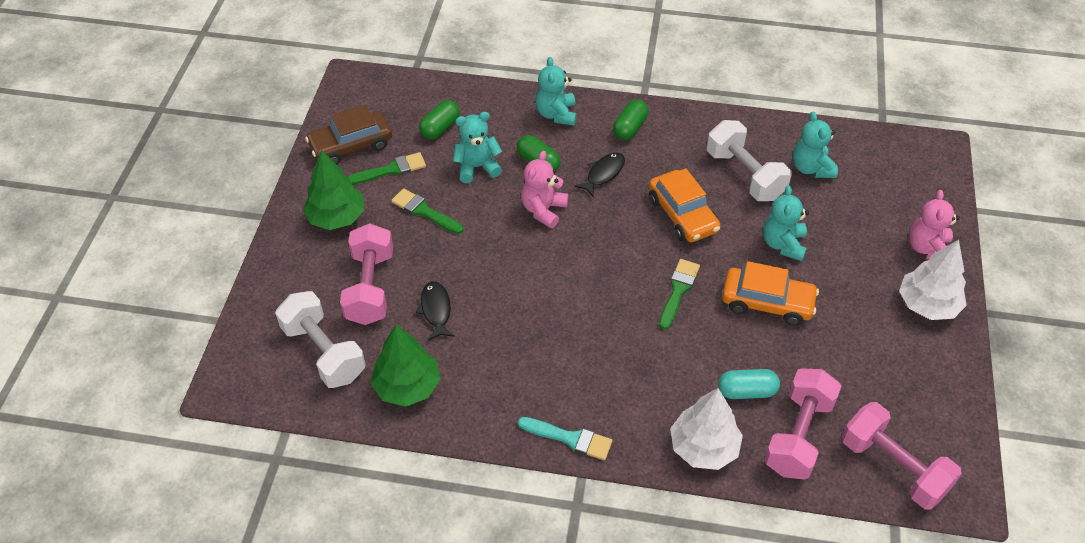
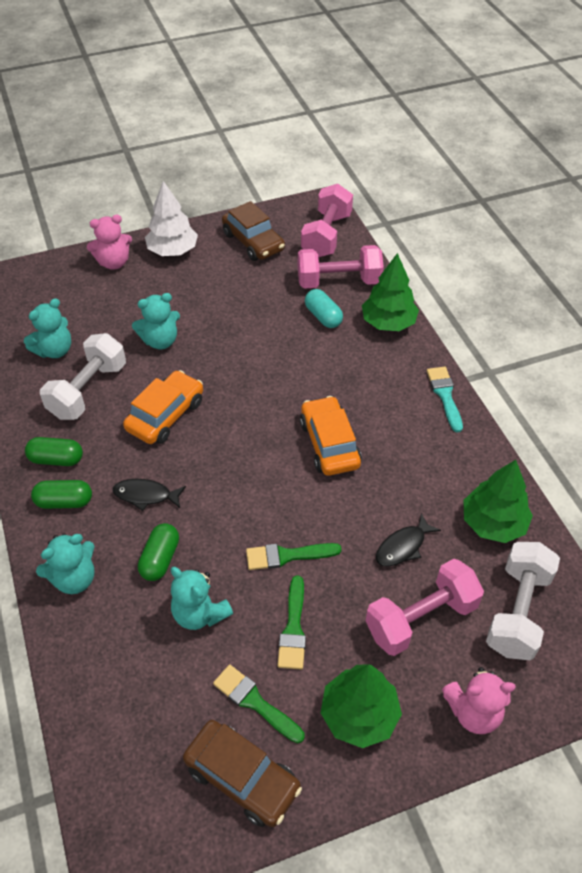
camera: 120 degrees left, 0 degrees up
green capsule [419,100,460,139] -> green capsule moved to [25,437,83,466]
pink teddy bear [521,151,569,228] -> pink teddy bear moved to [442,667,516,734]
green brush [659,259,700,330] -> green brush moved to [246,543,342,570]
white tree [670,388,743,470] -> green tree [362,253,419,331]
orange car [722,261,819,326] -> orange car moved to [300,396,362,476]
none -> brown car [222,201,285,261]

